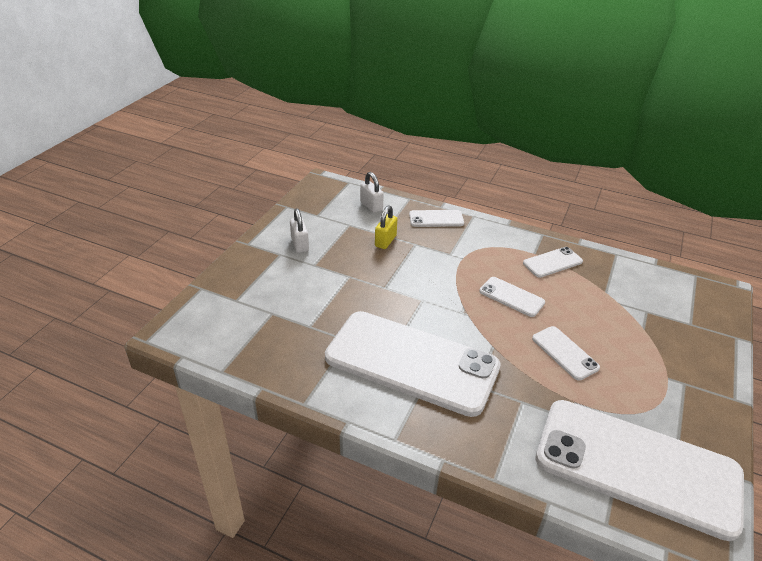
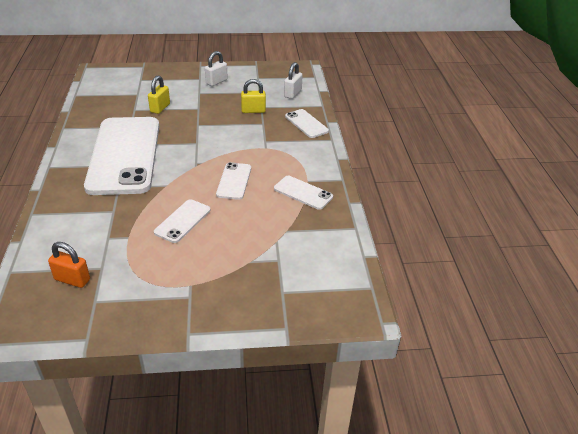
camera: 60 degrees right, 0 degrees up
white phone [535,400,744,541] -> orange padlock [48,242,90,288]
none -> yellow padlock [148,75,170,114]

